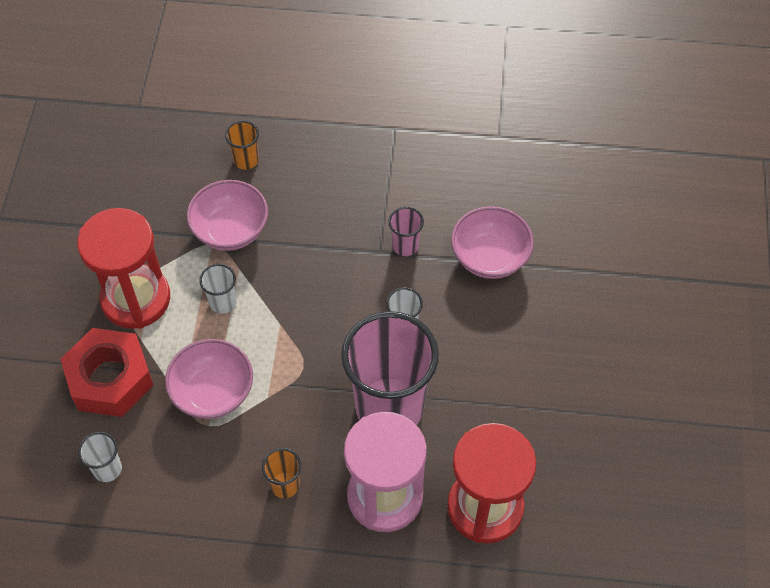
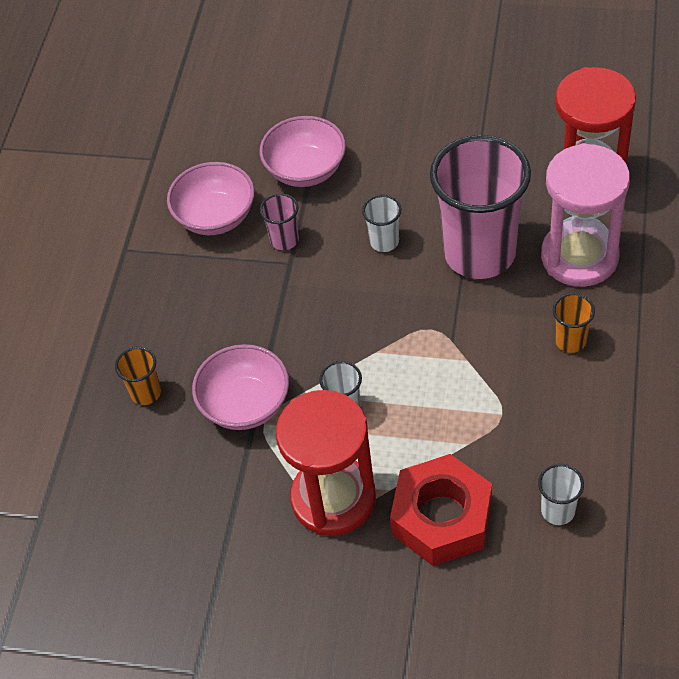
camera: 80 degrees left, 5 degrees down
pink bowl [165,339,253,419] -> pink bowl moved to [167,162,255,235]

